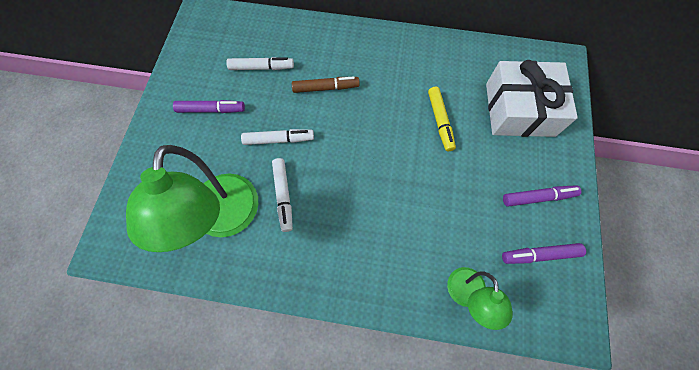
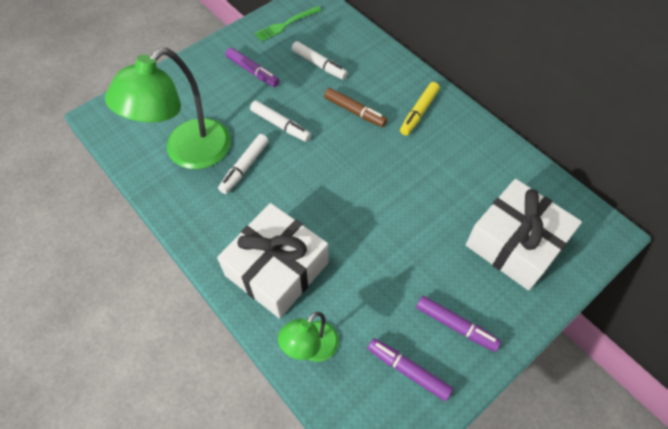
camera: 40 degrees right, 10 degrees down
yellow marker [428,87,456,151] -> yellow marker moved to [400,82,440,135]
none -> white gift [217,203,329,318]
none -> green fork [254,6,321,41]

